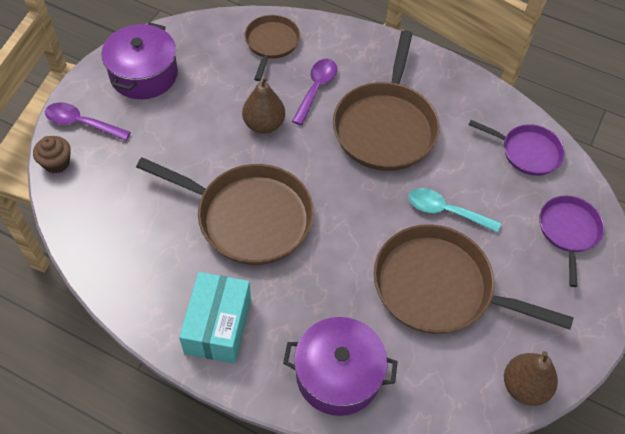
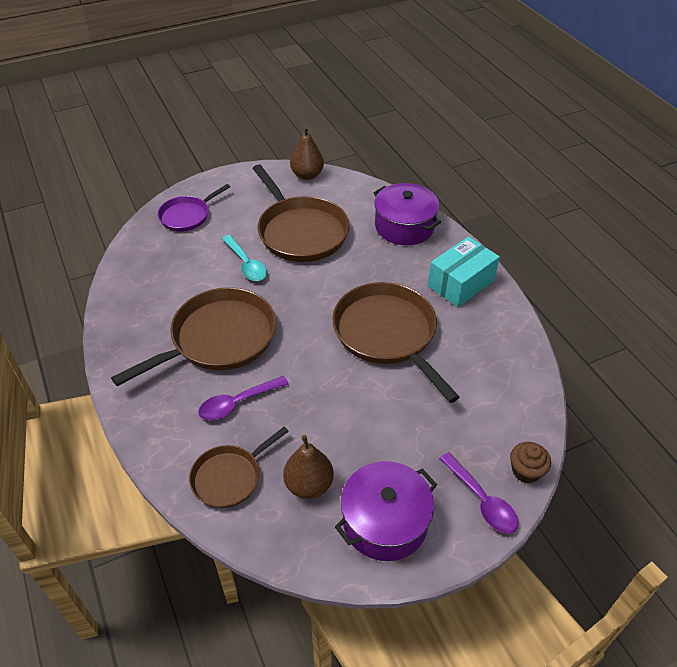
camera: 140 degrees left, 10 degrees down
brown pear [242,76,285,134] -> brown pear moved to [283,435,334,499]
purple pan [469,120,565,176] -> none

